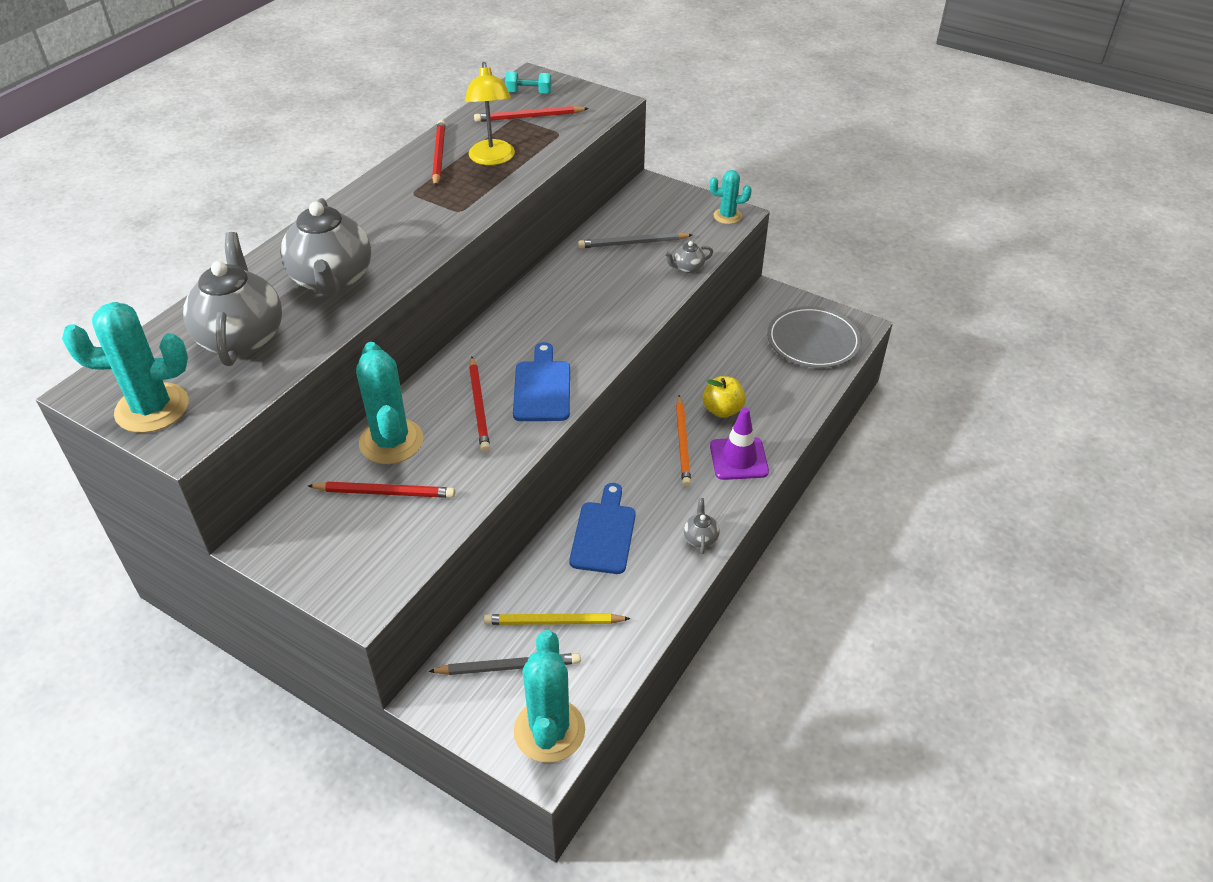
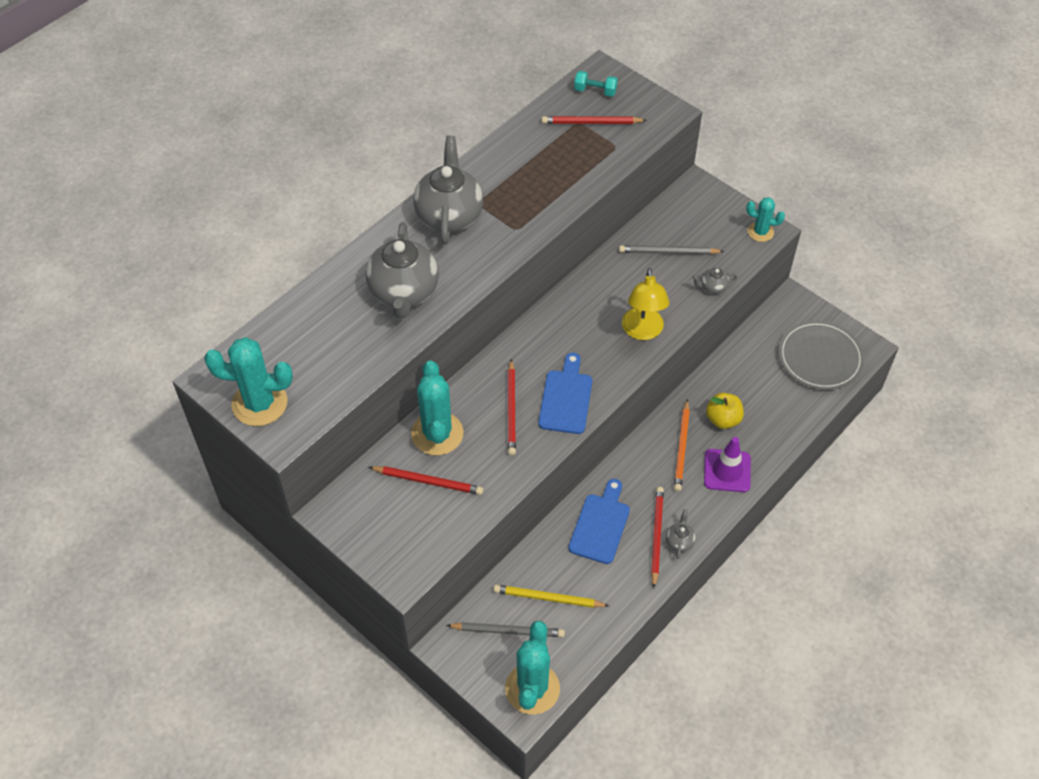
camera: 10 degrees right, 10 degrees up
grey teapot [183,232,282,366] -> grey teapot moved to [413,136,483,245]
red pencil [432,120,445,187] -> red pencil moved to [651,487,664,588]
yellow lamp [465,62,515,165] -> yellow lamp moved to [622,268,669,340]

